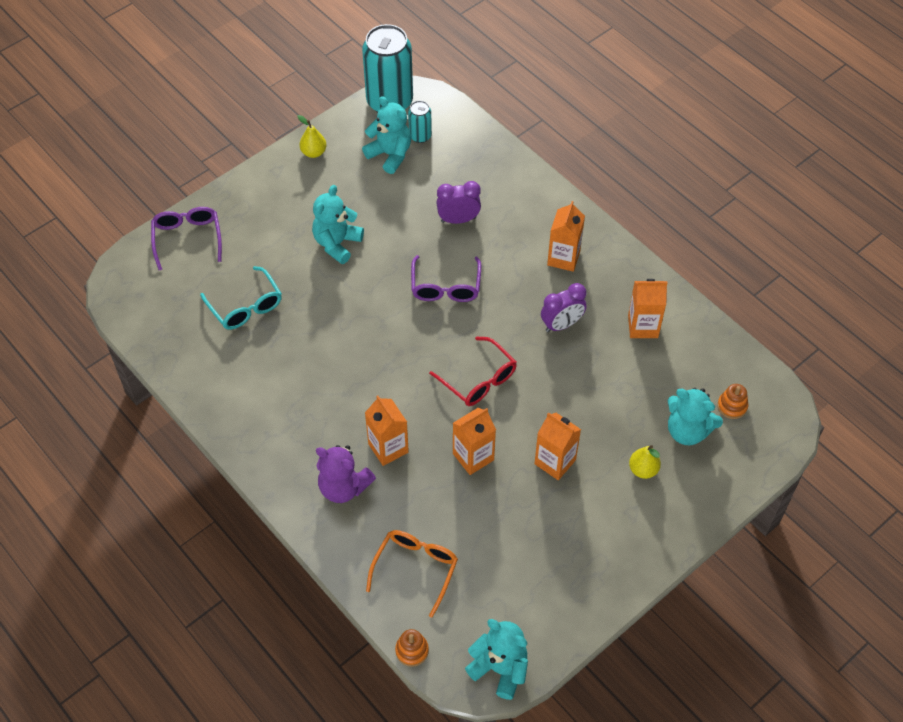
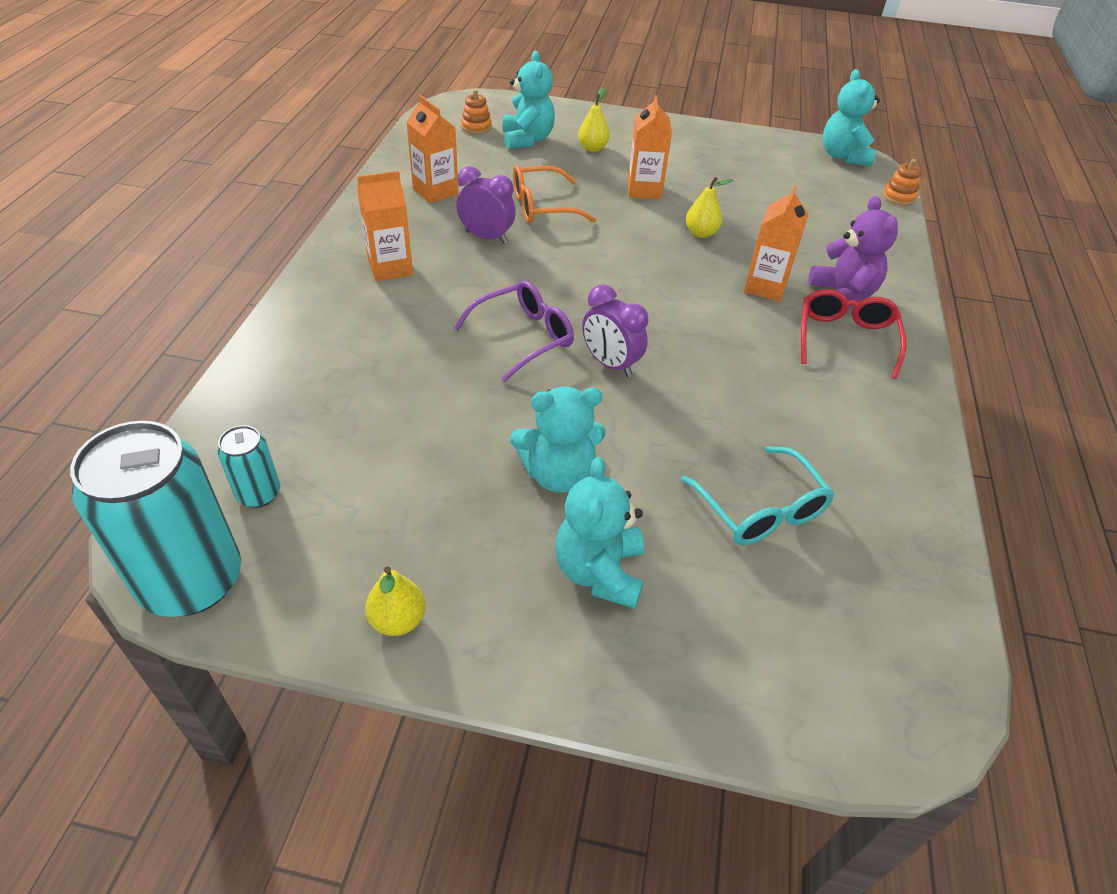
camera: 130 degrees left, 10 degrees down
purple glasses [151,207,222,270] -> none
turquoise glasses [200,266,282,330] -> turquoise glasses turned 135 degrees clockwise [681,446,835,545]
turquoise teddy bear [362,96,411,174] -> turquoise teddy bear moved to [555,457,644,609]
orange glasses [366,530,458,618] -> orange glasses moved to [513,165,596,223]
red glasses [429,337,517,406] -> red glasses moved to [801,289,907,379]
purple clock [436,181,481,224] -> purple clock moved to [582,284,649,377]
orange carton [453,408,496,475] -> yellow pear [686,177,733,238]

